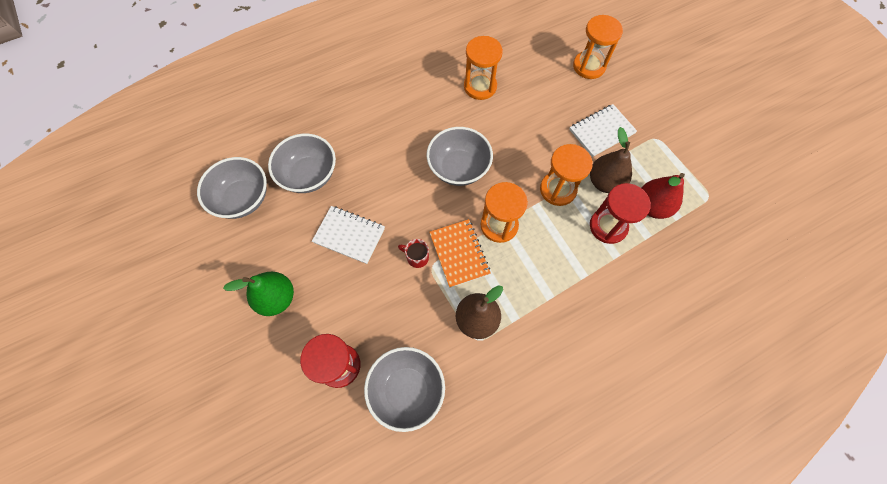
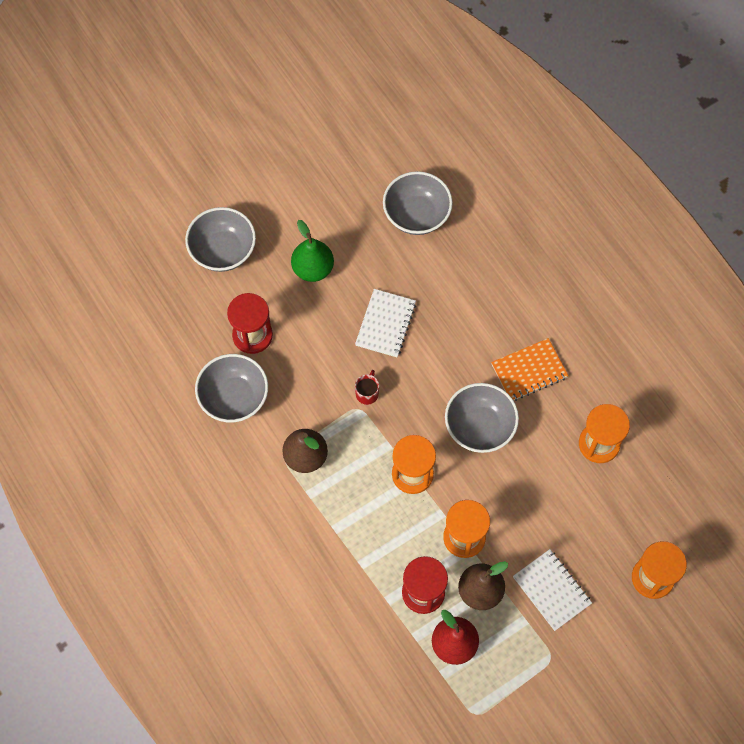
camera: 85 degrees right, 0 degrees up
grey bowl [268,134,336,193] -> grey bowl moved to [185,207,256,272]
orange notebook [429,219,491,288] -> orange notebook moved to [491,338,569,401]

